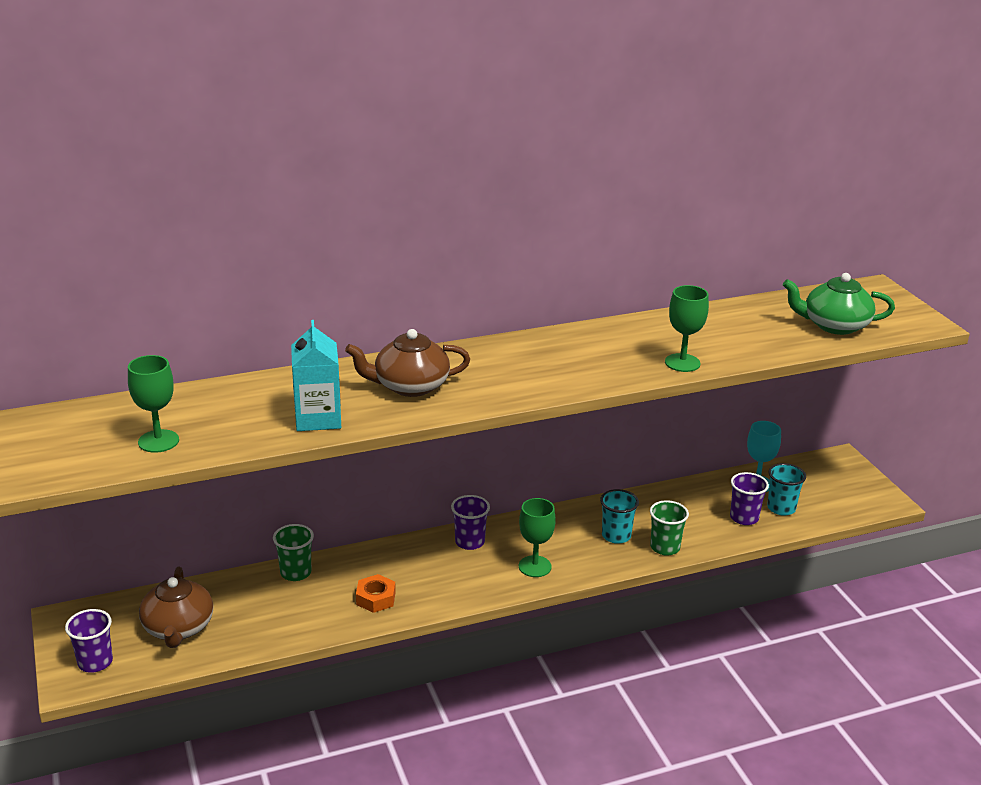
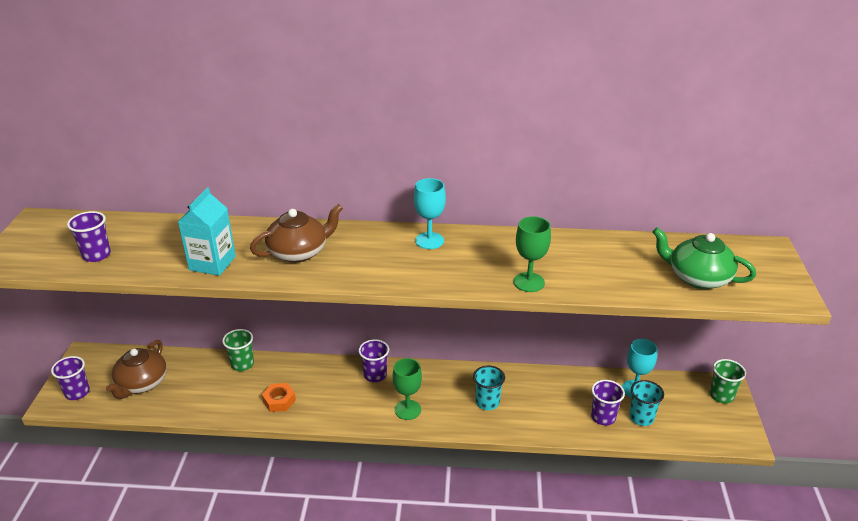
camera: 25 degrees right, 5 degrees up
green goblet [128,355,179,453] -> purple cup [67,211,111,262]
brown teapot [345,329,470,397] -> brown teapot turned 135 degrees clockwise [250,204,343,263]
green cup [650,500,689,555] -> green cup moved to [710,359,746,403]
none -> turquoise goblet [414,178,446,249]

